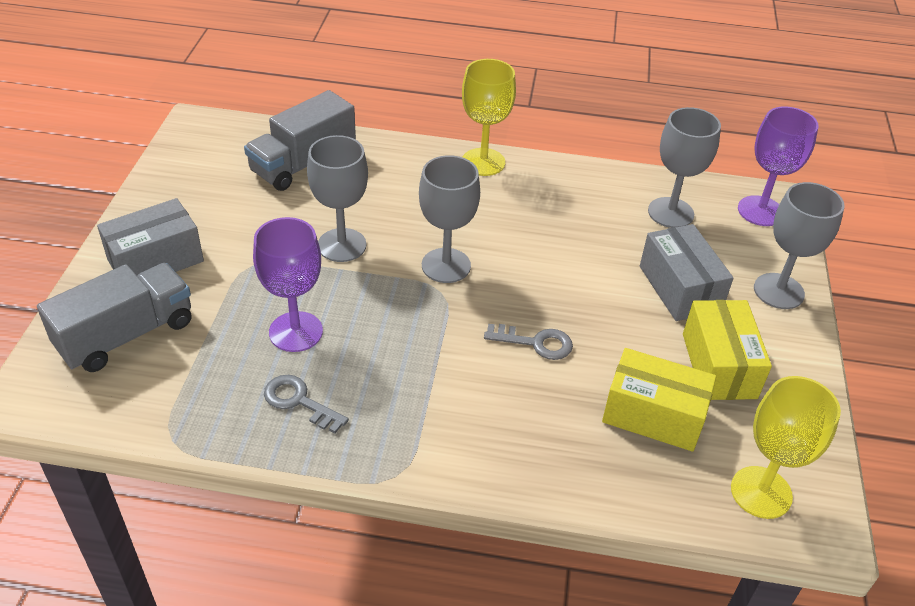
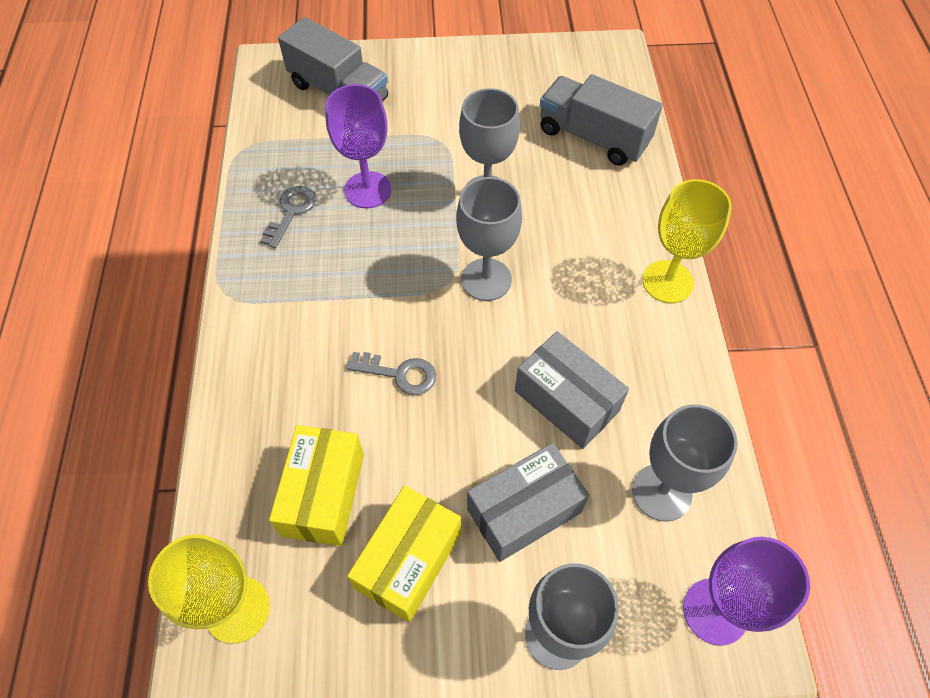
camera: 80 degrees right, 15 degrees up
grey box [97,198,204,275] -> grey box moved to [515,331,629,449]
grey key [484,324,573,360] -> grey key turned 75 degrees counterclockwise [346,352,436,395]
yellow box [683,300,772,400] -> yellow box turned 45 degrees counterclockwise [347,486,461,622]

